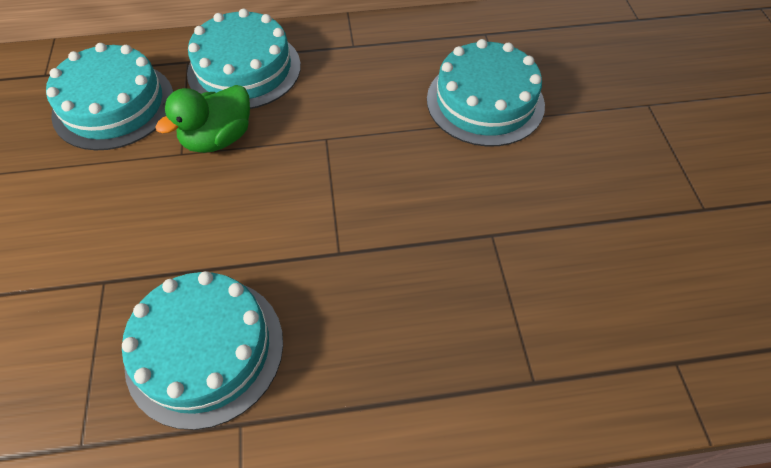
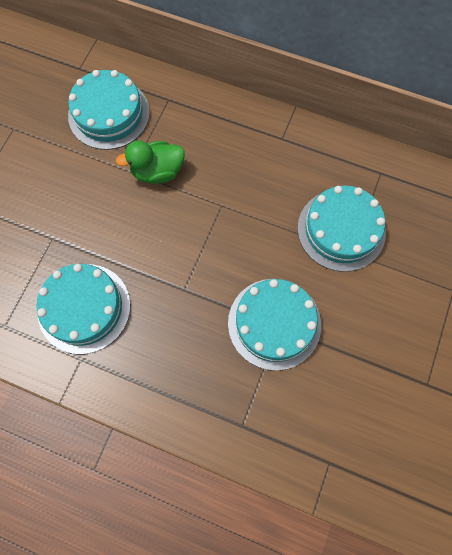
camera: 30 degrees right, 15 degrees up
turquoise cake [187,9,301,109] -> turquoise cake moved to [228,279,321,371]

